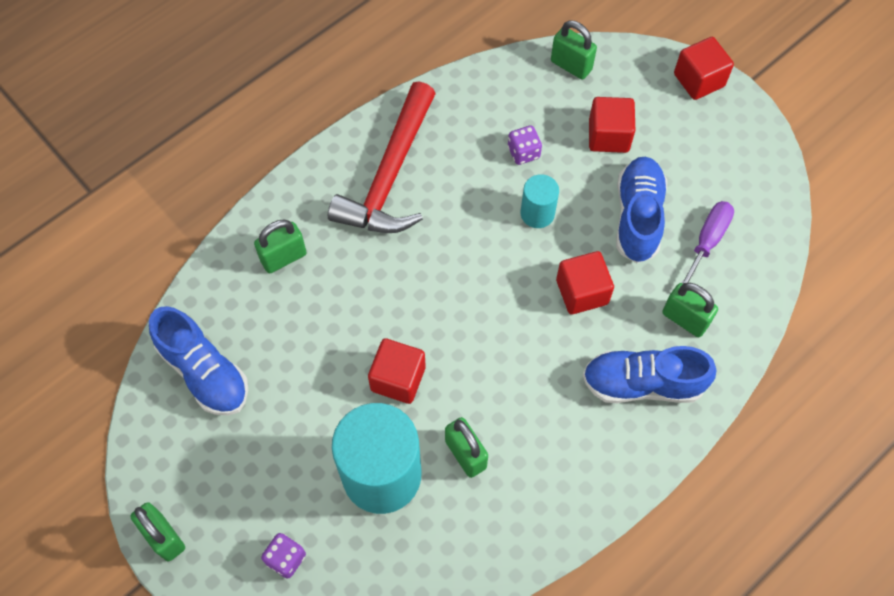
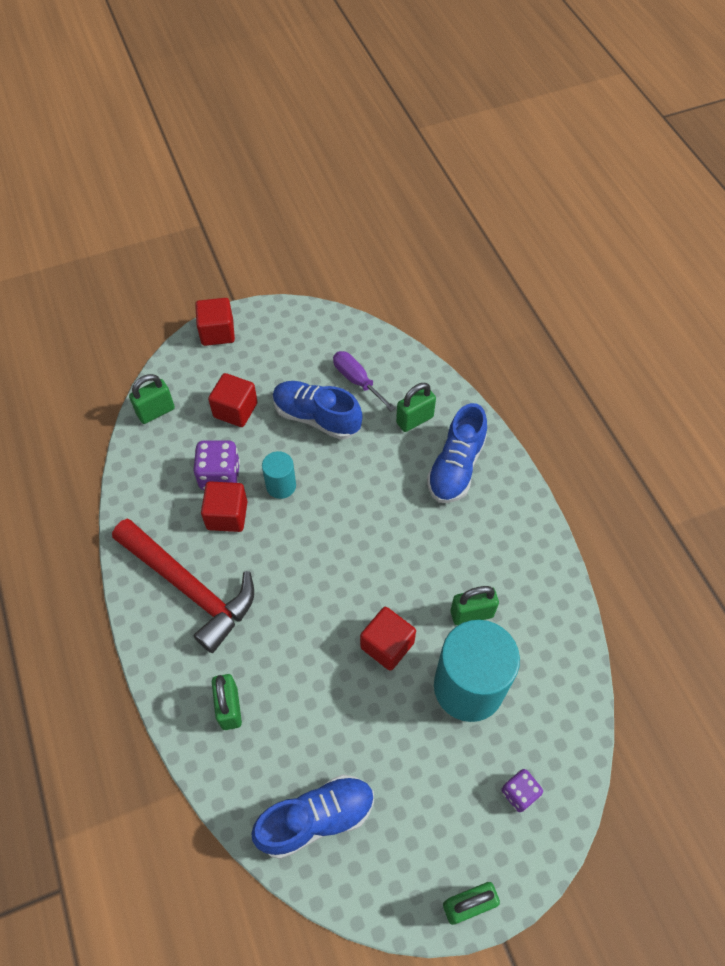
camera: 70 degrees left, 5 degrees down
purple dice [508,126,542,165] -> purple dice [193,440,240,490], size x1.60
red cube [556,251,614,314] -> red cube moved to [201,481,247,532]

